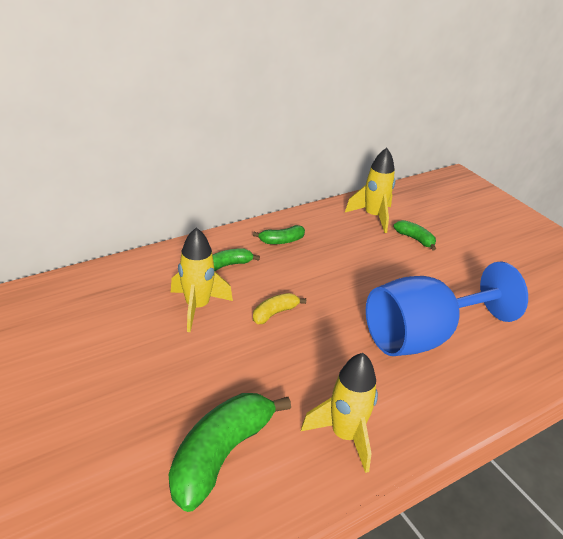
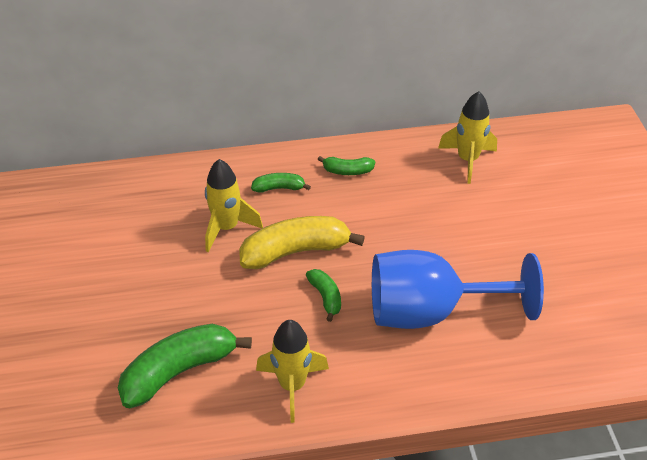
camera: 25 degrees right, 10 degrees up
yellow banana [253,293,306,324] -> yellow banana [239,216,365,269], size x2.00
green banana [393,220,436,250] -> green banana moved to [306,269,341,322]

